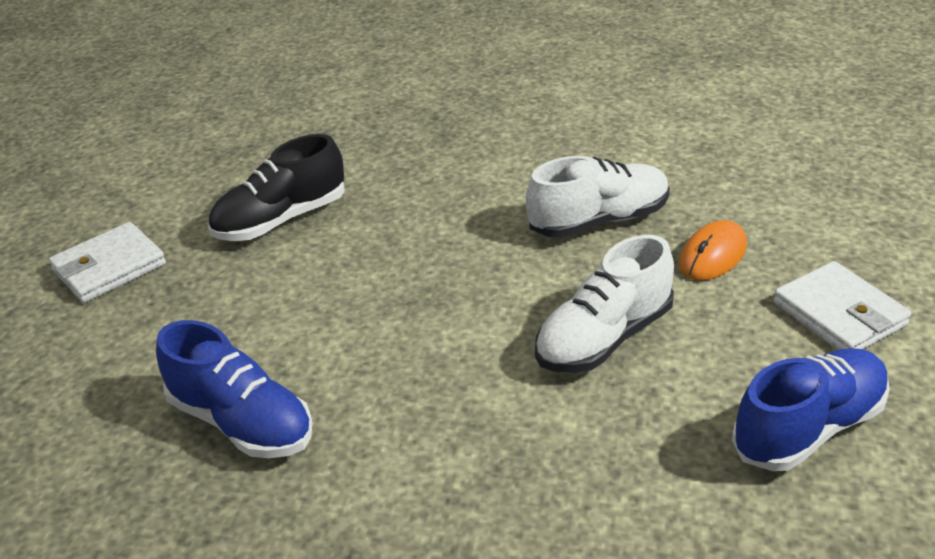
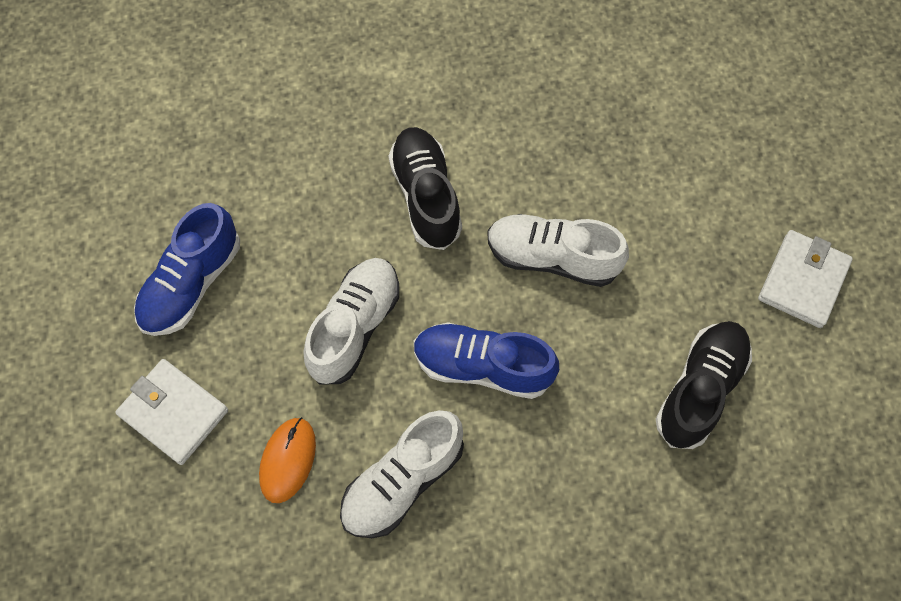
camera: 155 degrees right, 30 degrees up
blue shoe [156,320,313,458] -> blue shoe moved to [414,322,559,399]
none -> black shoe [388,127,462,250]
none -> white shoe [487,214,629,287]

